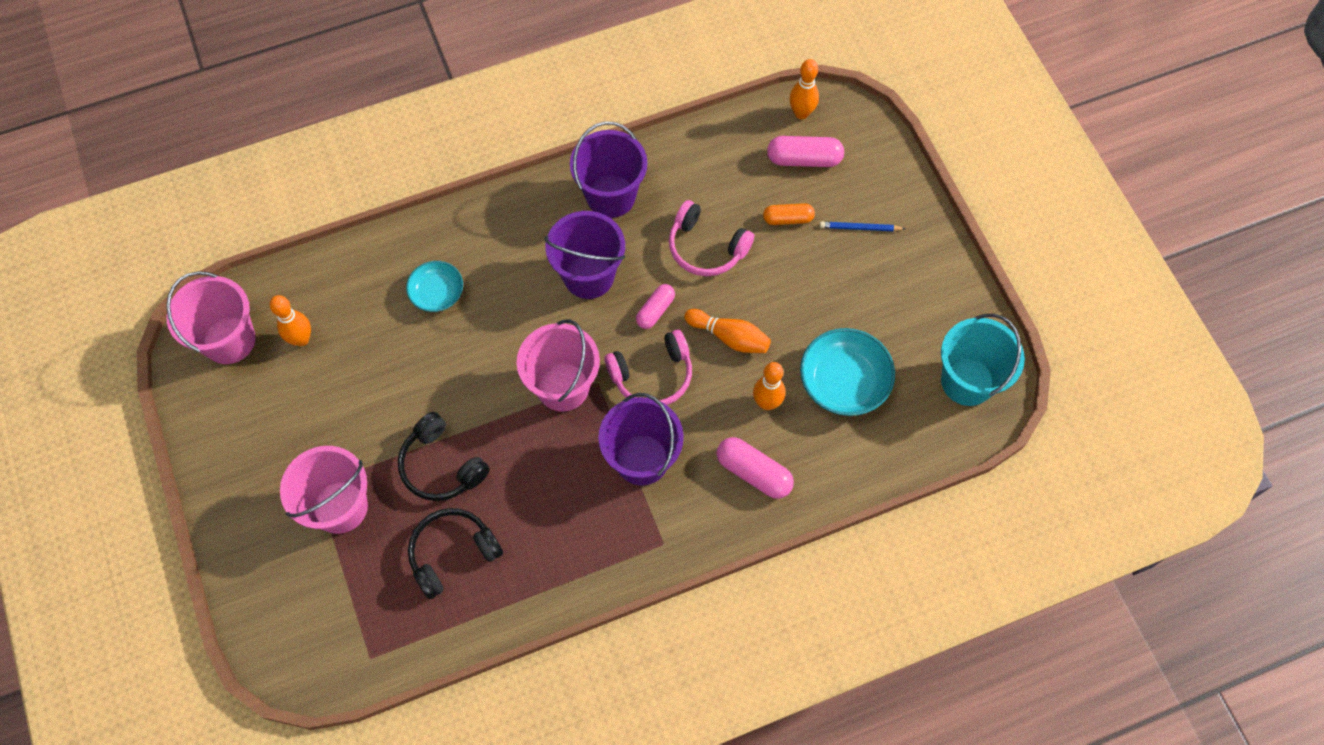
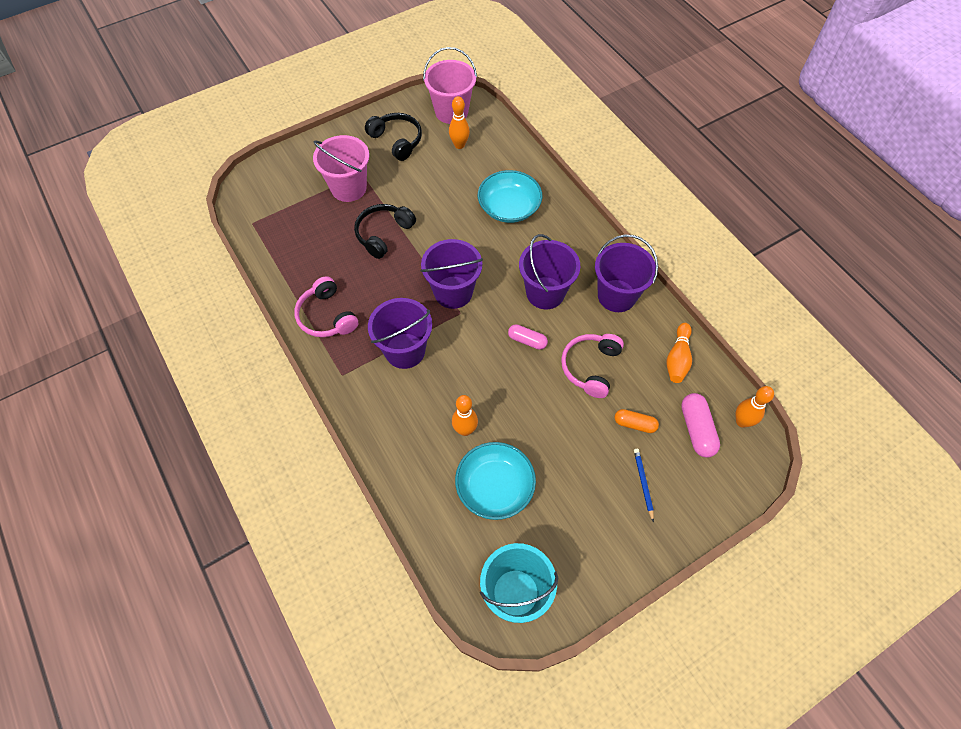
camera: 80 degrees right, 5 degrees down
turquoise bowl [406,261,463,312] -> turquoise bowl [478,170,542,223], size x1.61
black headphones [408,508,503,599] -> black headphones moved to [365,113,422,161]
pink bucket [517,319,600,412] -> purple bucket [420,239,483,309]
pink headphones [605,330,692,405] -> pink headphones moved to [294,276,358,337]
orange bowling pin [684,309,771,353] -> orange bowling pin moved to [666,323,692,383]
pink capsule [717,437,794,499] -> none
orange capsule [763,203,815,225] -> orange capsule turned 60 degrees counterclockwise [615,409,659,433]

